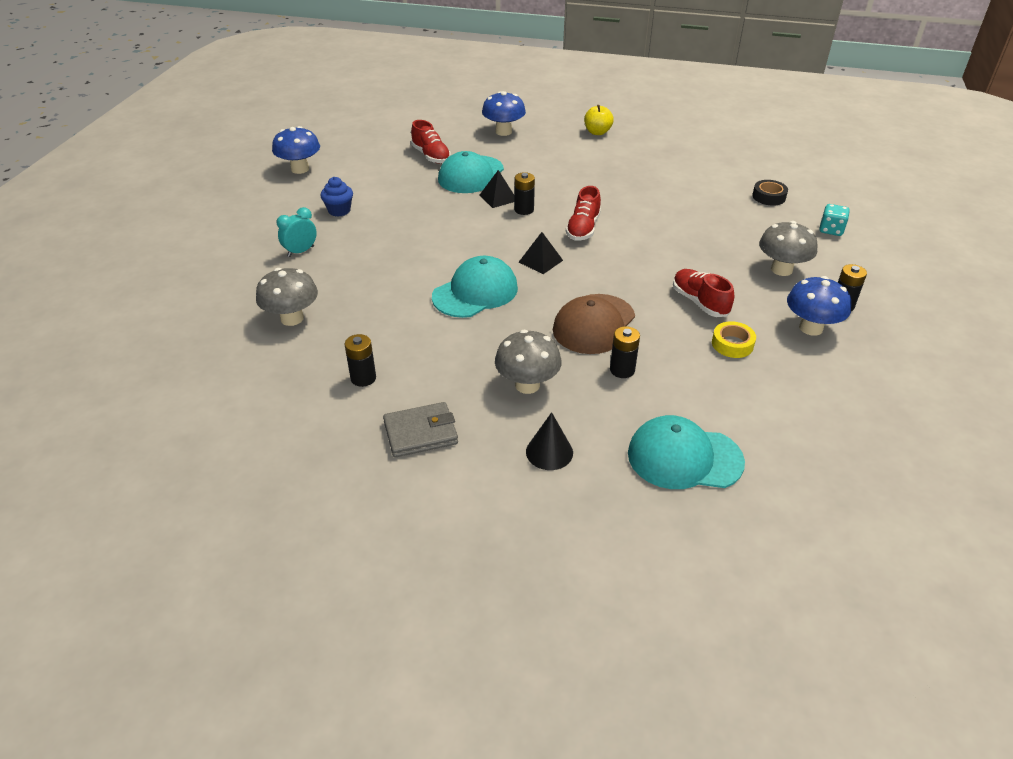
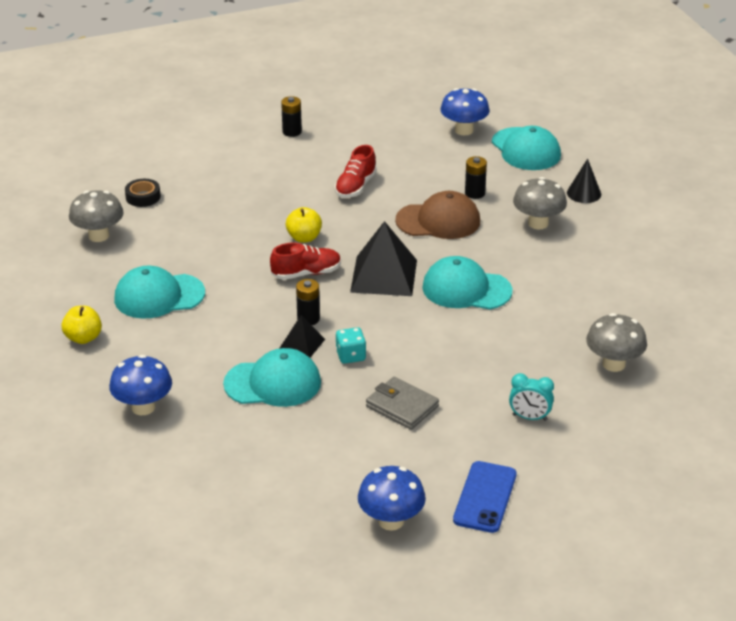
camera: 125 degrees left, 5 degrees down
blue cupcake [320,177,353,217] -> none
black battery [345,334,376,387] -> none
grey wallet [383,402,458,458] -> grey wallet moved to [366,377,439,430]
red shoe [411,120,451,164] -> none
black pyramid [519,232,563,274] -> black pyramid [350,221,417,296], size x1.88
yellow tape [712,321,756,358] -> none
grey mushroom [759,221,818,276] -> grey mushroom moved to [69,191,123,242]
blue mushroom [787,276,851,336] -> blue mushroom moved to [440,88,490,135]
turquoise dice [820,204,850,236] -> turquoise dice moved to [336,327,366,364]
none -> turquoise cap [114,266,205,319]
none -> yellow apple [286,207,322,243]
none -> blue phone [453,461,517,533]

